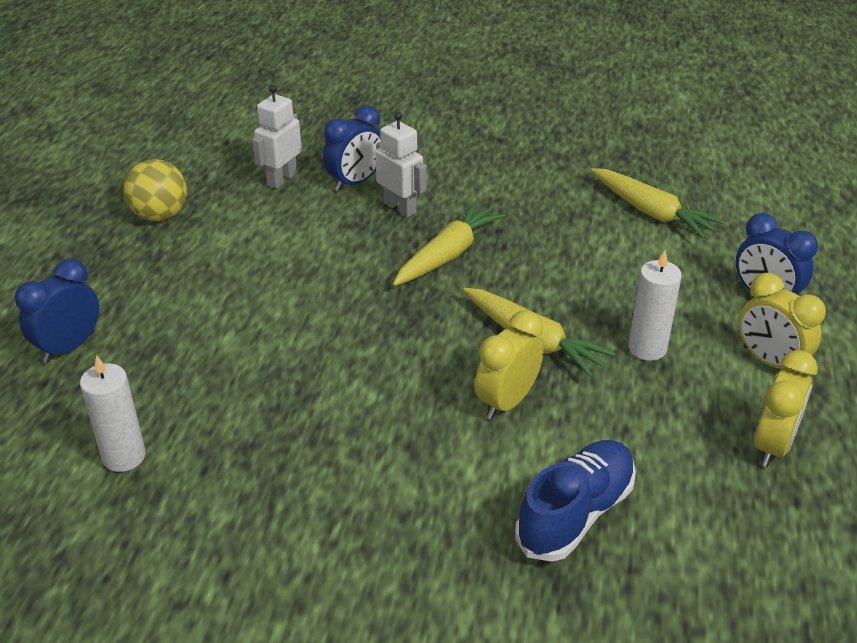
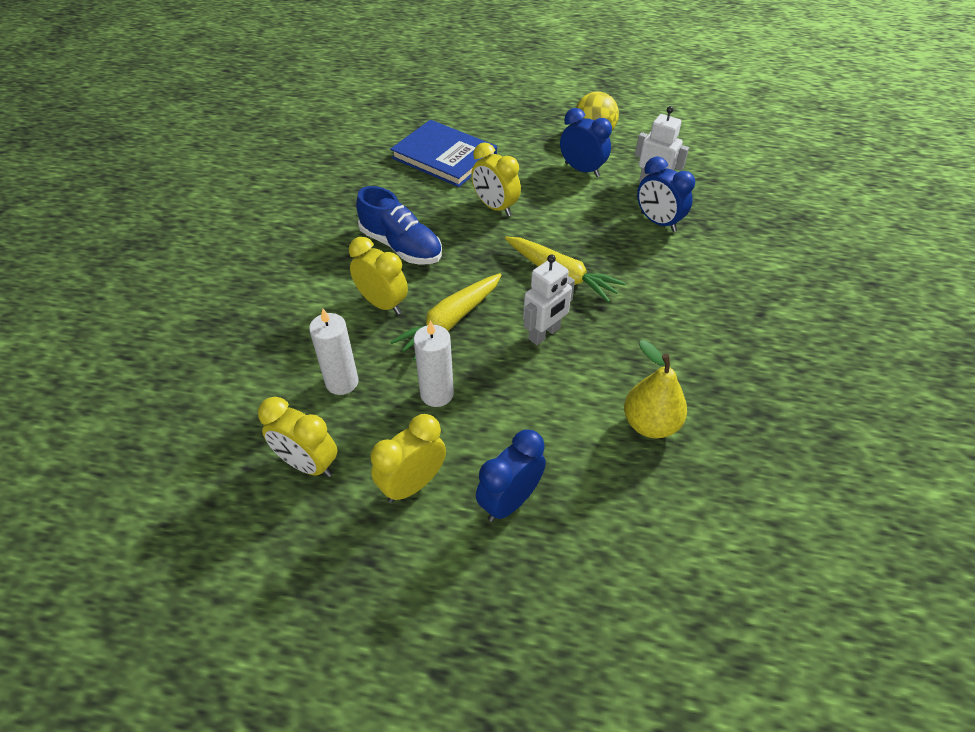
camera: 90 degrees right, 10 degrees up
blue clock [15,258,99,363] -> blue clock moved to [560,108,612,177]
white candle [80,355,146,472] -> white candle moved to [309,309,359,395]
white robot [375,112,427,218] -> white robot moved to [523,254,575,345]
blue shoe [515,440,636,562] -> blue shoe moved to [356,186,442,265]
yellow carrot [591,168,725,239] -> yellow pear [624,340,687,438]
none -> blue book [390,120,497,187]
none -> yellow clock [471,142,521,216]

